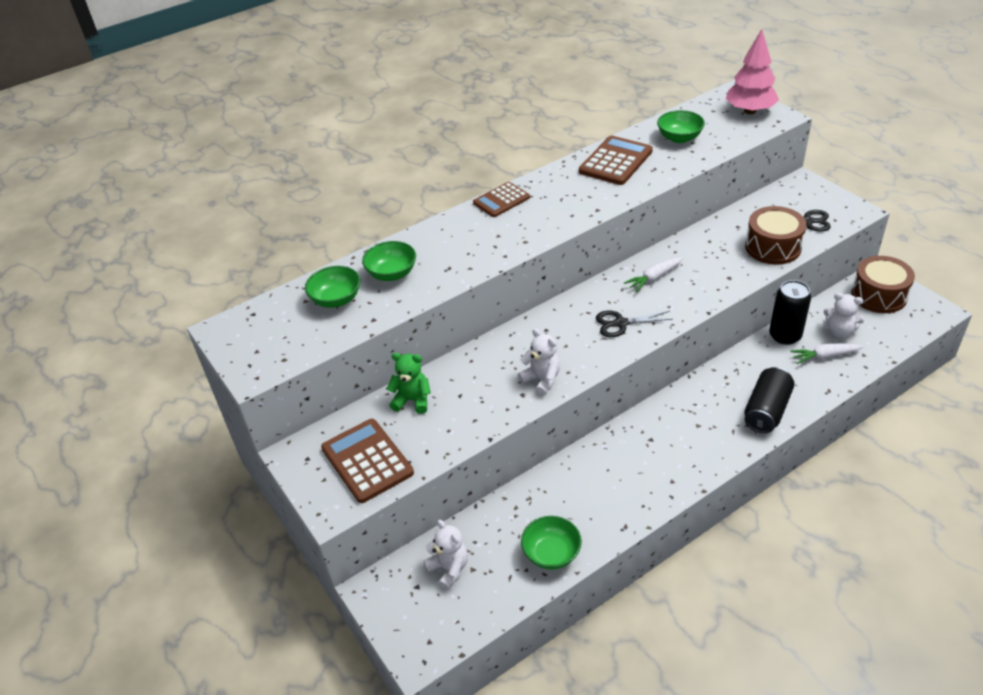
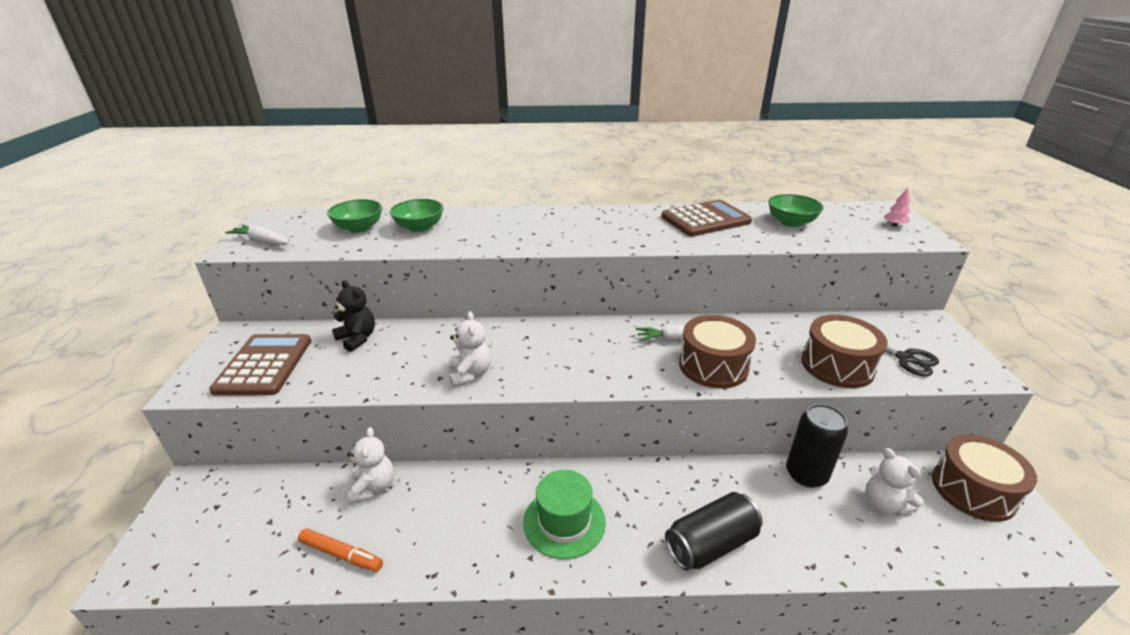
camera: 30 degrees right, 10 degrees down
green teddy bear [387,353,431,414] -> black teddy bear [332,280,375,352]
white teddy bear [423,520,468,590] -> white teddy bear moved to [347,427,394,504]
brown calculator [473,182,530,217] -> none
green bowl [521,516,582,570] -> orange marker [298,528,383,572]
black scissors [596,311,673,337] -> none
pink tree [725,29,779,114] -> pink tree [884,188,910,227], size x0.40
white carrot [790,343,864,364] -> white carrot moved to [225,225,290,245]
none -> green hat [523,470,606,559]
none -> brown drum [679,315,756,389]

